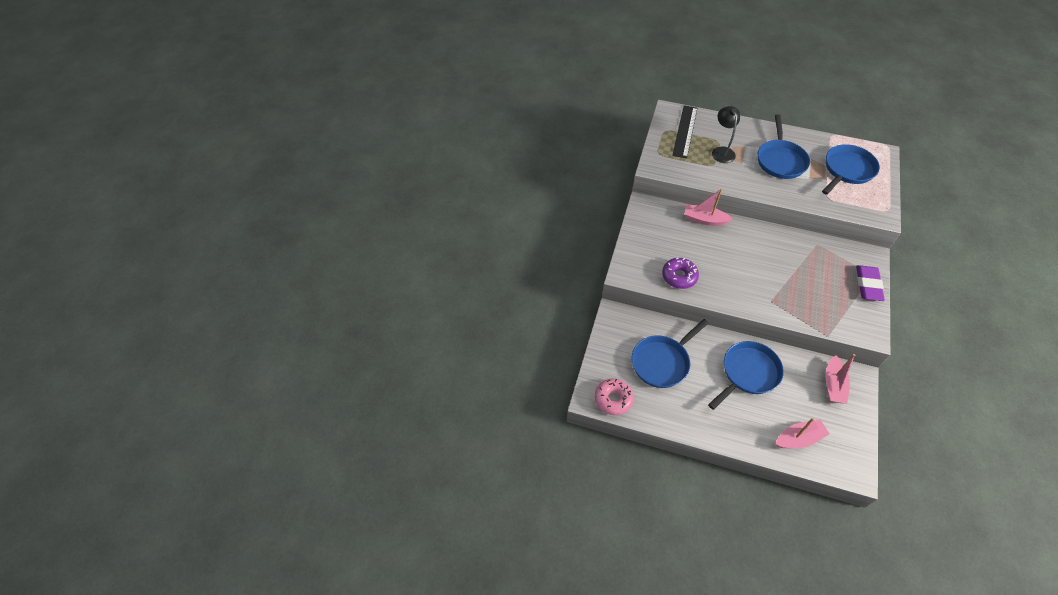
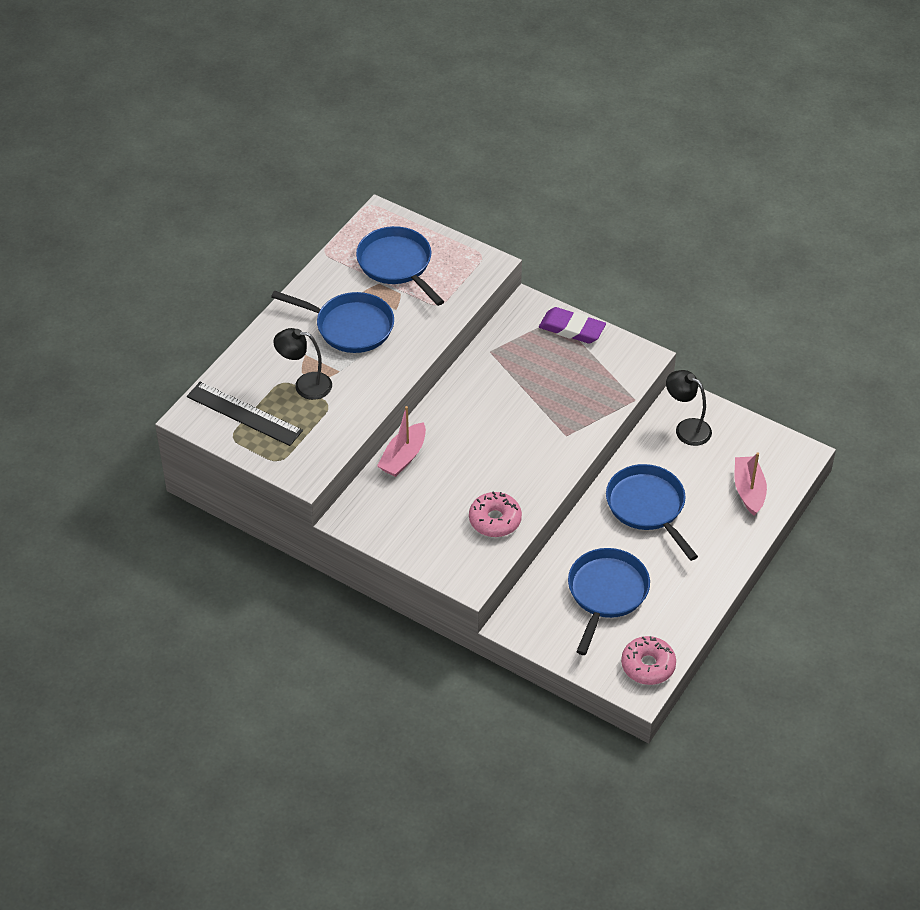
camera: 75 degrees left, 5 degrees down
blue pan [632,319,709,388] -> blue pan turned 135 degrees counterclockwise [568,548,650,655]
purple donut [662,258,699,289] -> pink donut [469,491,522,537]
pink boat [825,354,855,404] -> black lamp [666,370,712,446]

